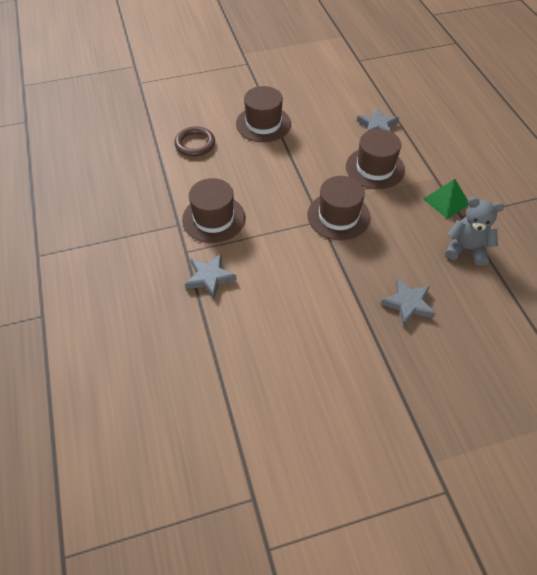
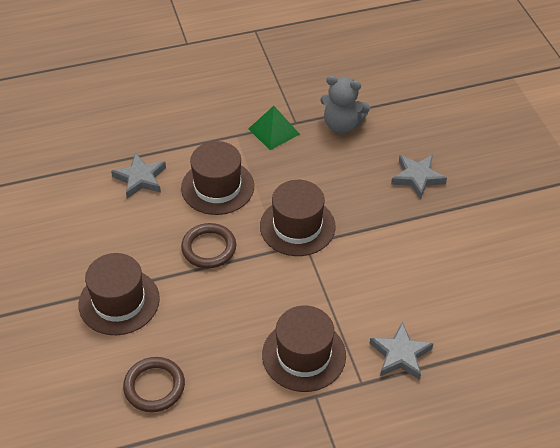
camera: 90 degrees left, 5 degrees down
grey teddy bear [445,197,504,266] -> grey teddy bear turned 90 degrees counterclockwise [320,75,370,134]
none -> brown ring [181,223,236,268]

